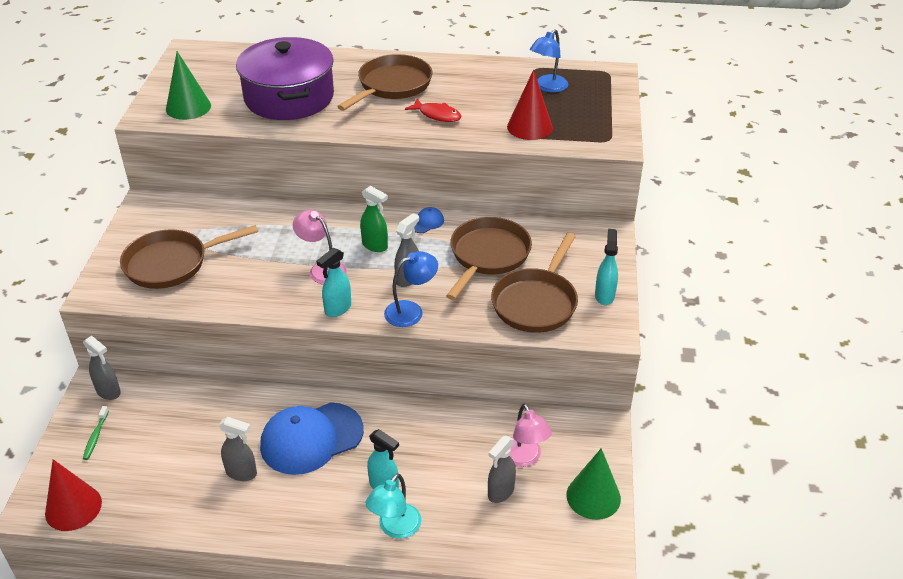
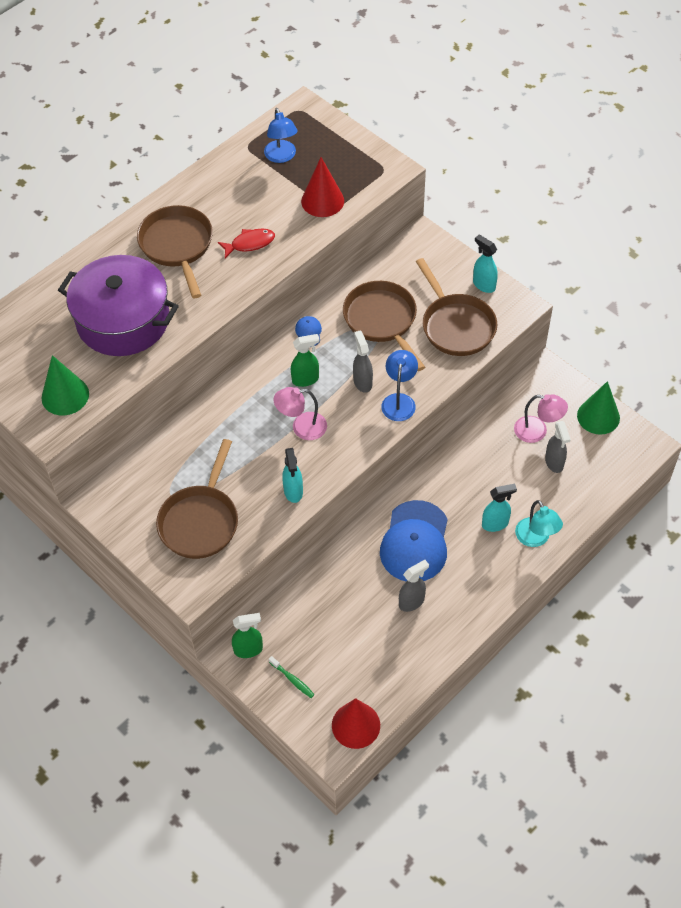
camera: 50 degrees left, 15 degrees up
grey spray bottle [83,336,121,400] -> green spray bottle [232,613,263,658]
turquoise spray bottle [317,248,351,317] -> turquoise spray bottle moved to [282,448,303,503]

